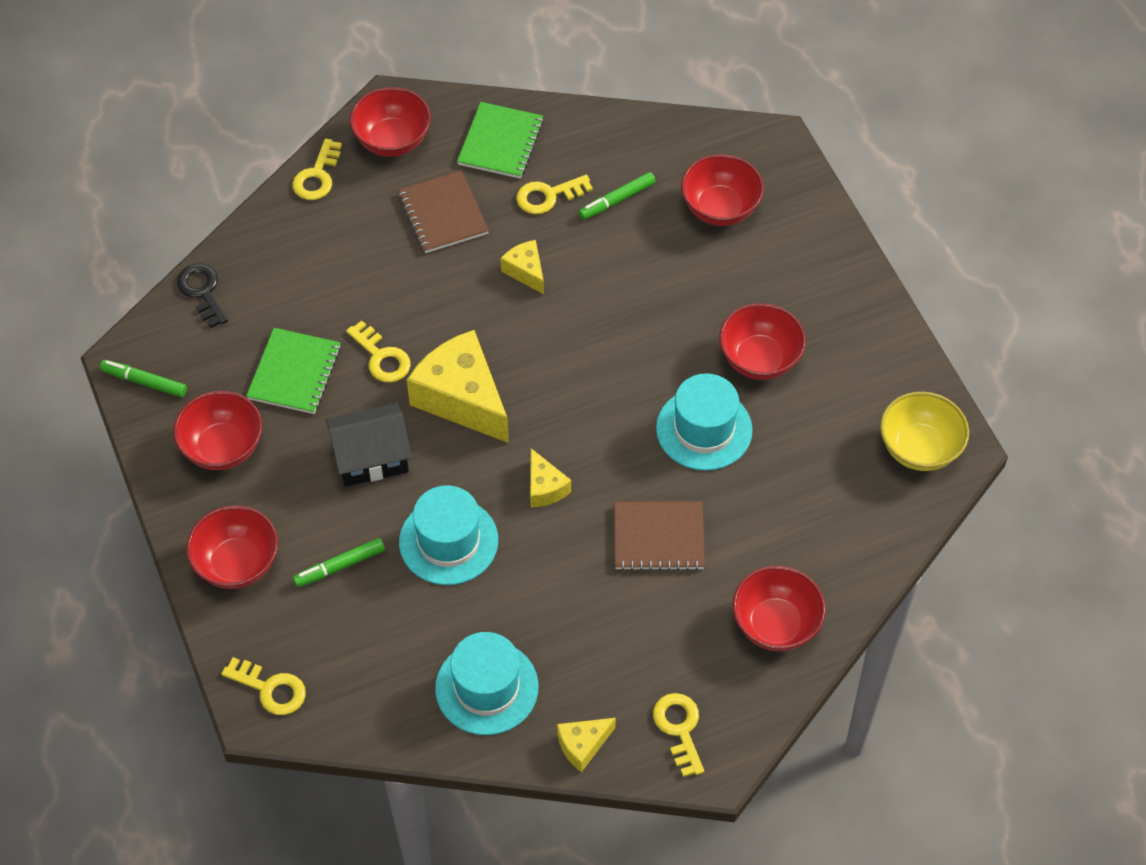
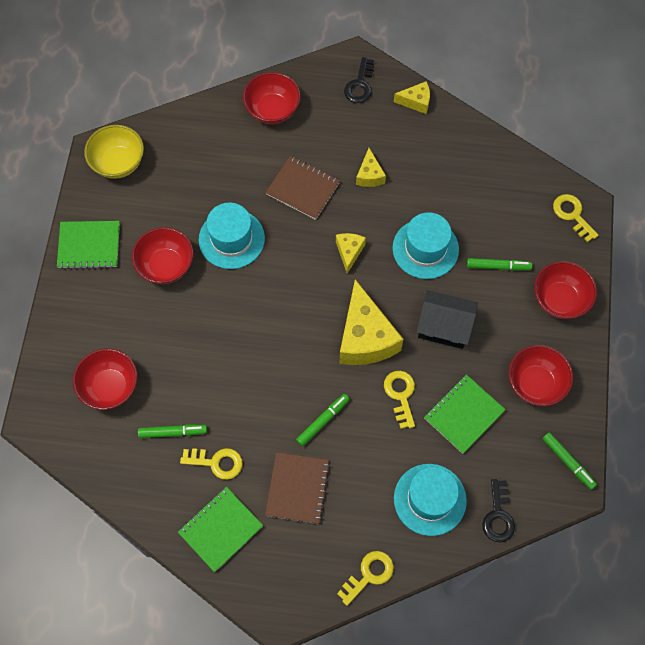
camera: 150 degrees left, 10 degrees up
red bowl [350,87,431,157] -> none
turquoise hat [435,632,539,735] -> turquoise hat moved to [394,464,467,536]
yellow cheese [500,240,544,294] -> yellow cheese moved to [356,148,386,187]
yellow key [653,693,704,777] -> black key [344,57,374,103]
none -> green notebook [57,221,120,269]
none -> green marker [296,394,350,446]

